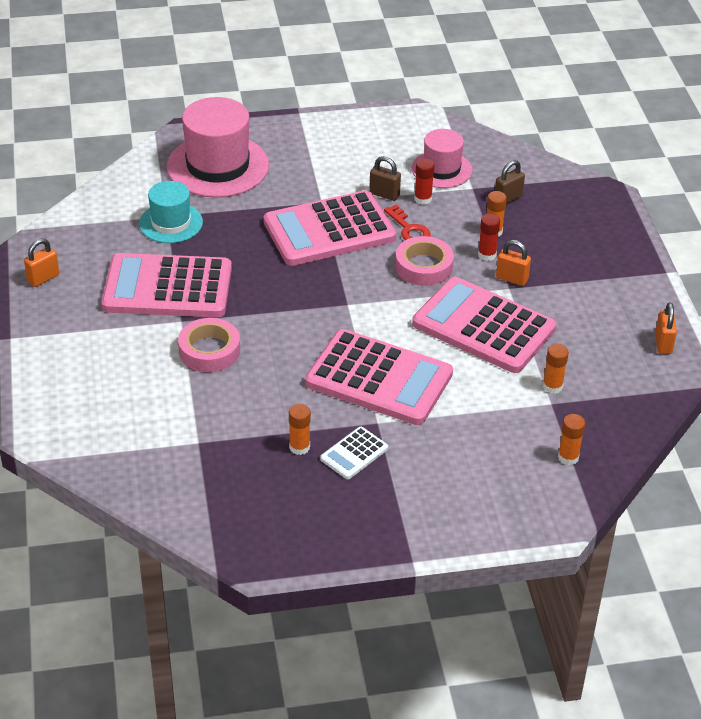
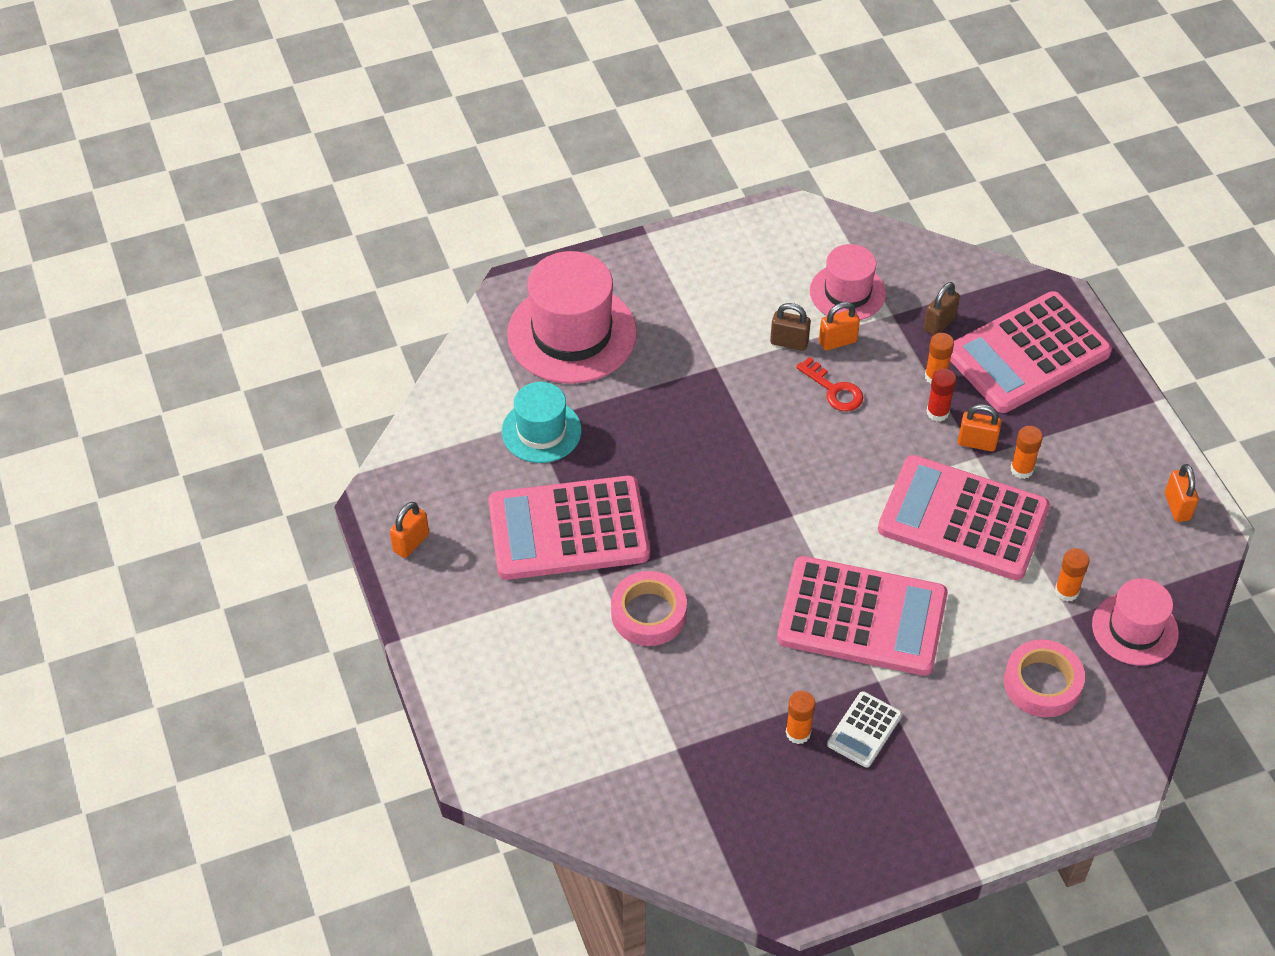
camera: 10 degrees left, 10 degrees up
pink calculator [264,190,396,266] -> pink calculator moved to [950,291,1112,413]
pink tape [395,236,454,286] -> pink tape moved to [1004,639,1085,717]
red glue stick [414,159,435,205] -> orange padlock [819,302,860,351]
orange glue stick [558,414,585,465] -> orange glue stick moved to [1011,426,1043,479]
none -> pink hat [1092,579,1179,666]

